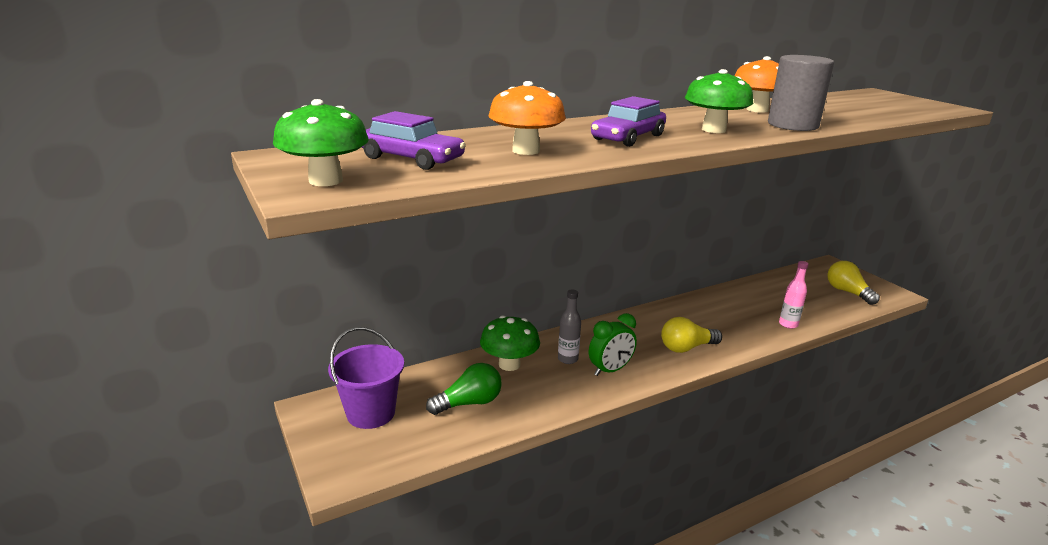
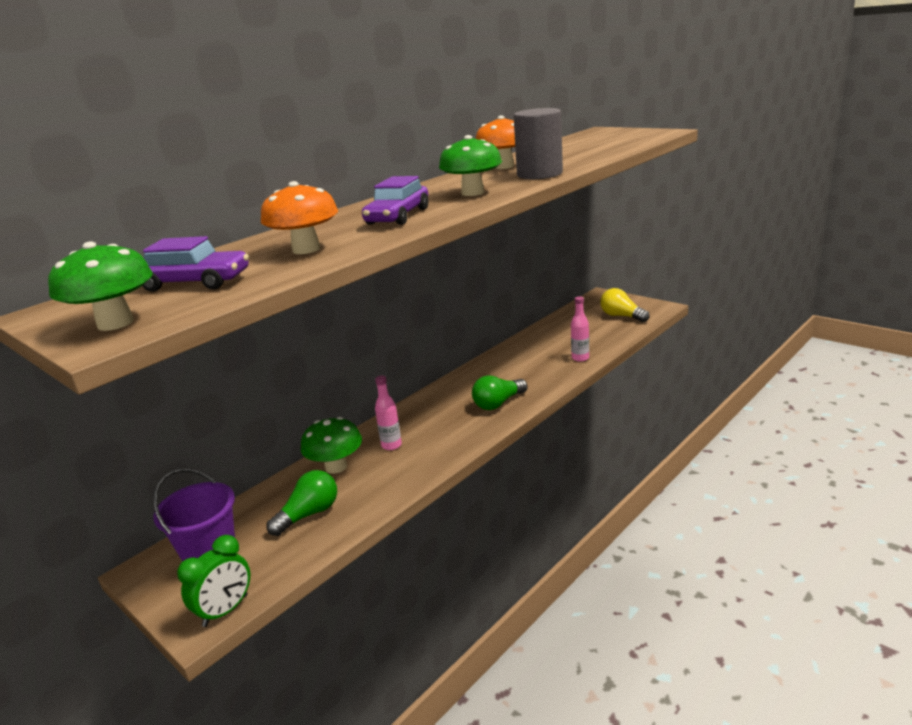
camera: 15 degrees left, 0 degrees up
grey bottle [558,289,581,364] -> pink bottle [375,376,402,450]
green clock [589,313,637,376] -> green clock moved to [177,535,250,627]
yellow light bulb [661,317,722,353] -> green light bulb [472,375,527,410]

